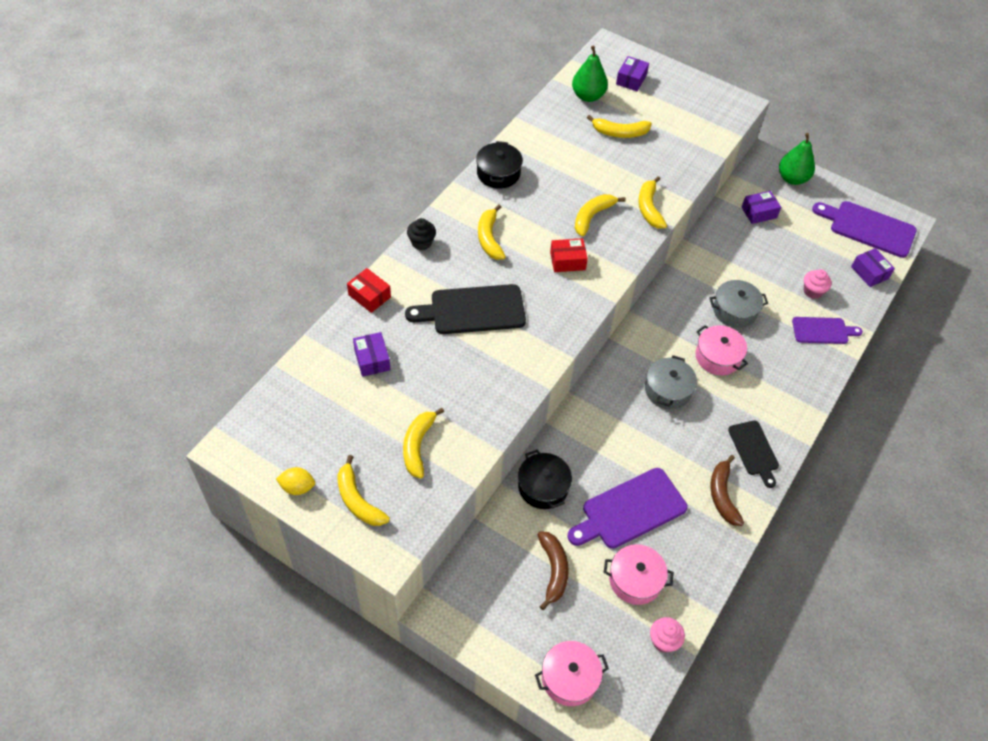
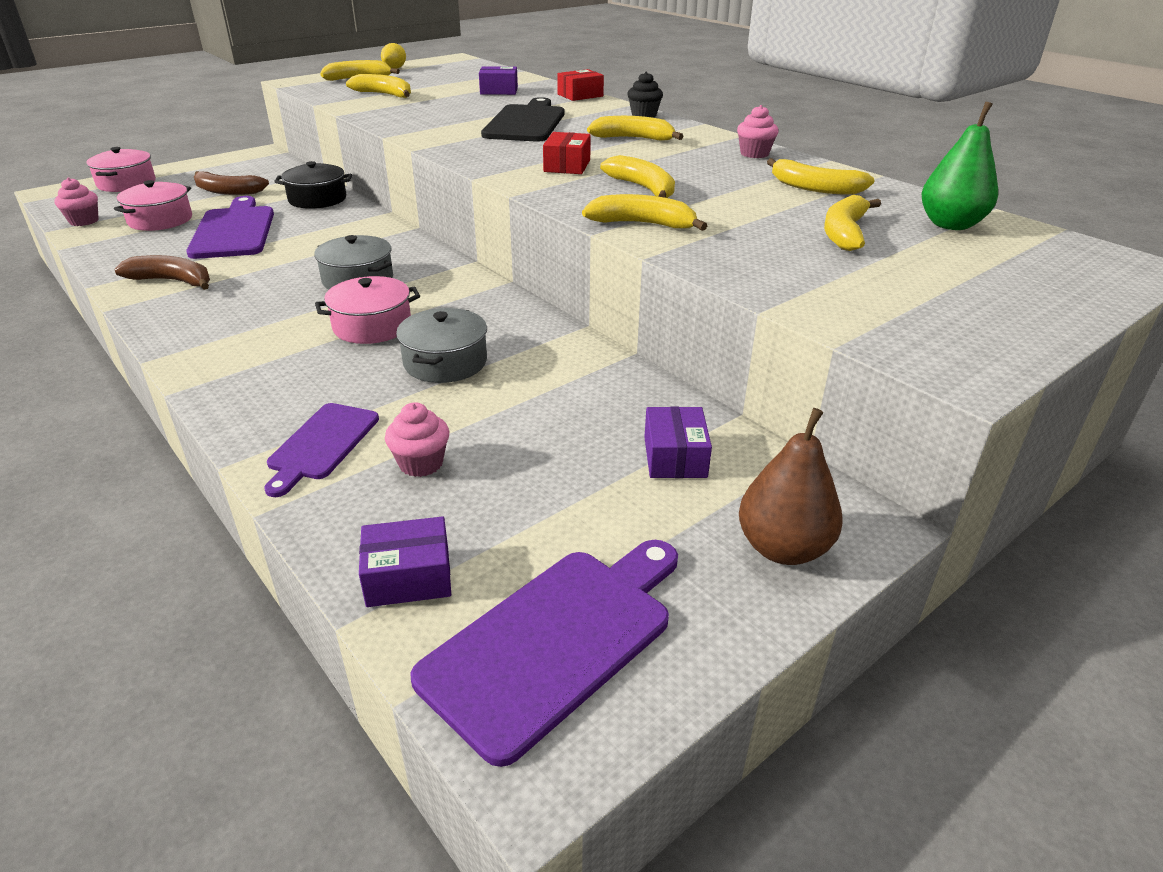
camera: 110 degrees right, 20 degrees down
black pot [476,141,523,189] -> pink cupcake [737,105,779,158]
purple box [616,56,649,91] -> none
black cutting board [728,421,779,488] -> none
green pear [779,133,815,185] -> brown pear [739,408,843,565]
none -> yellow banana [767,158,875,195]

